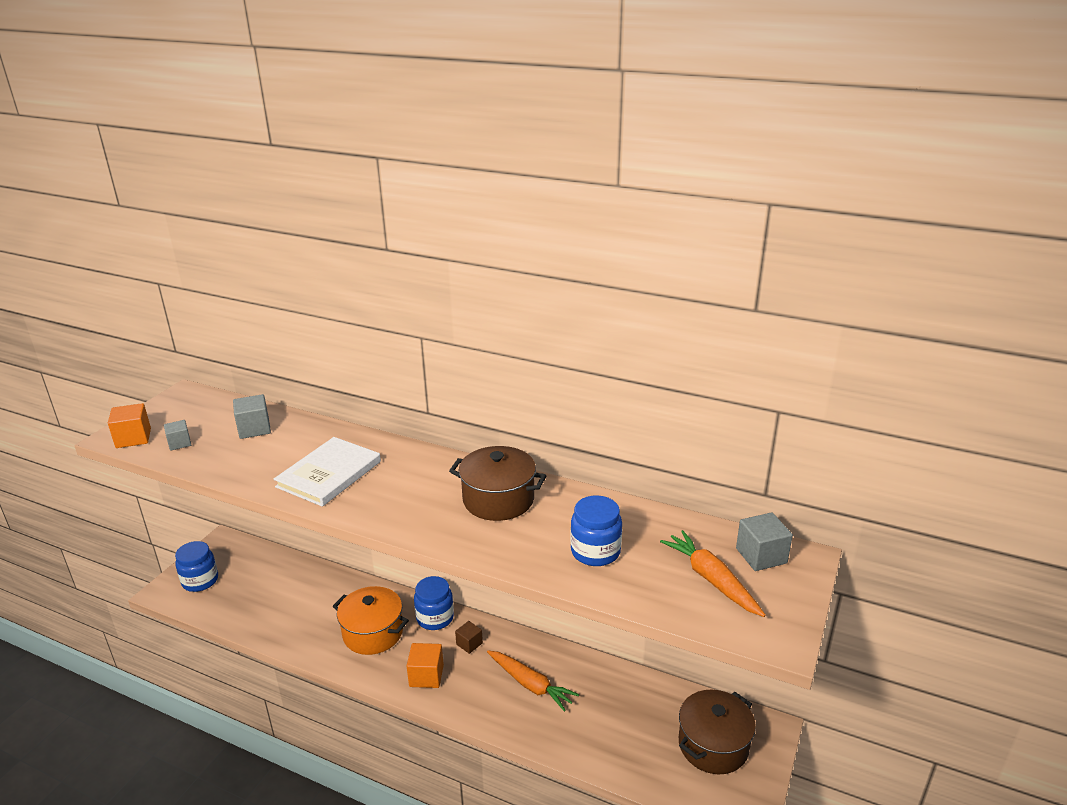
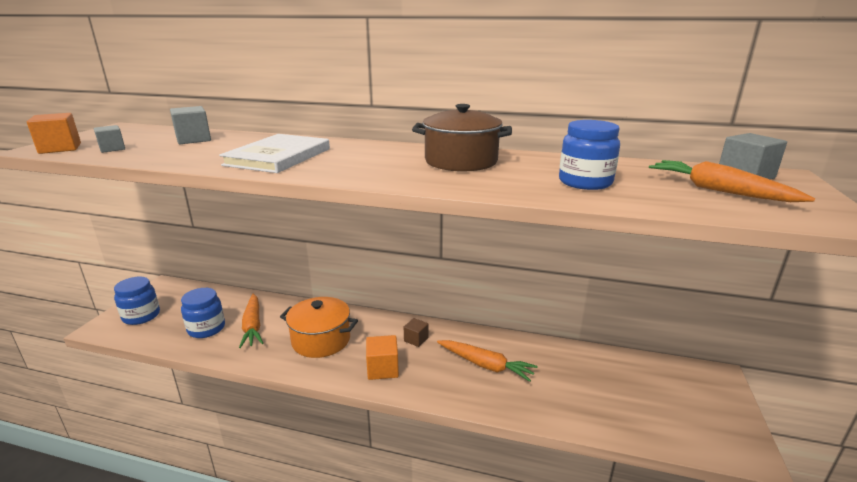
camera: 10 degrees left, 5 degrees down
blue jar [414,576,454,630] -> blue jar moved to [181,288,225,338]
brown pot [679,690,756,774] -> none
none -> orange carrot [239,294,263,348]

